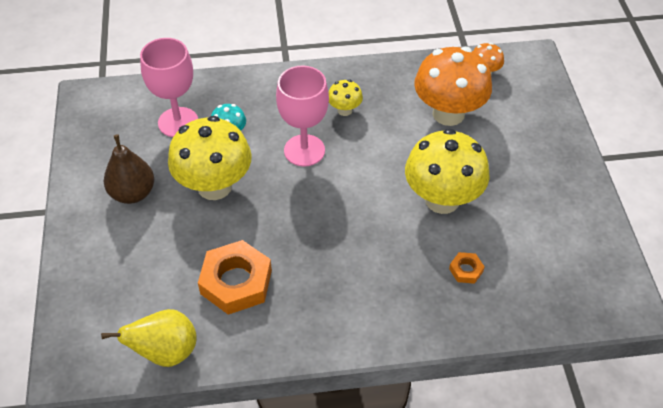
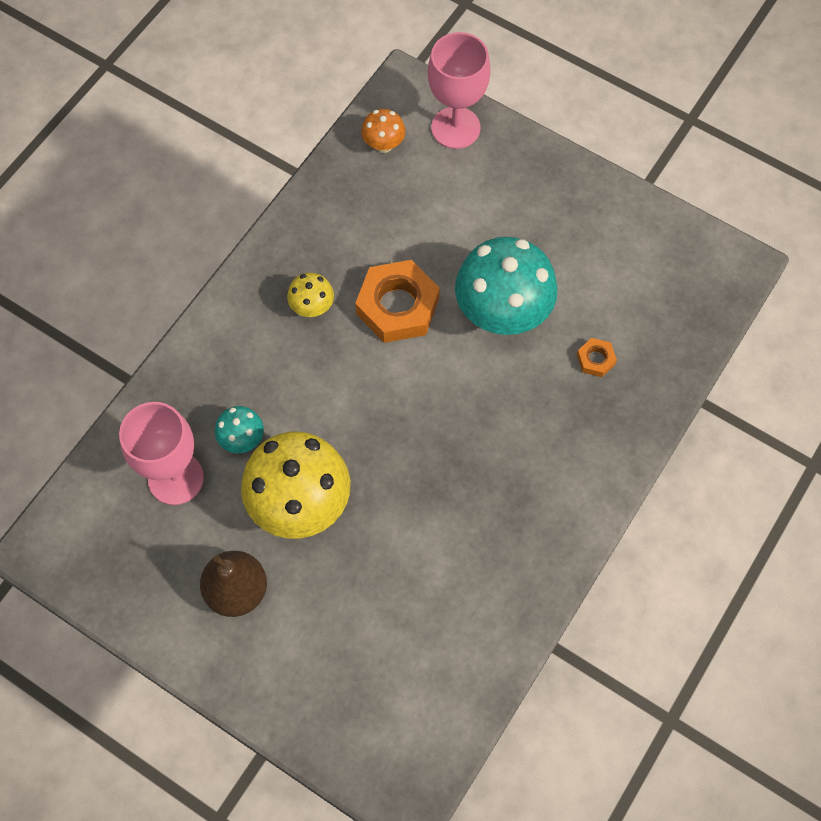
camera: 50 degrees left, 15 degrees up
yellow pear [101,309,197,367] -> none
orange nut [198,240,272,315] -> orange nut moved to [355,260,440,343]
pink goblet [276,66,329,167] -> pink goblet moved to [428,32,491,149]
yellow mushroom [405,128,490,214] -> turquoise mushroom [455,237,558,335]
orange mushroom [414,47,492,126] -> none

